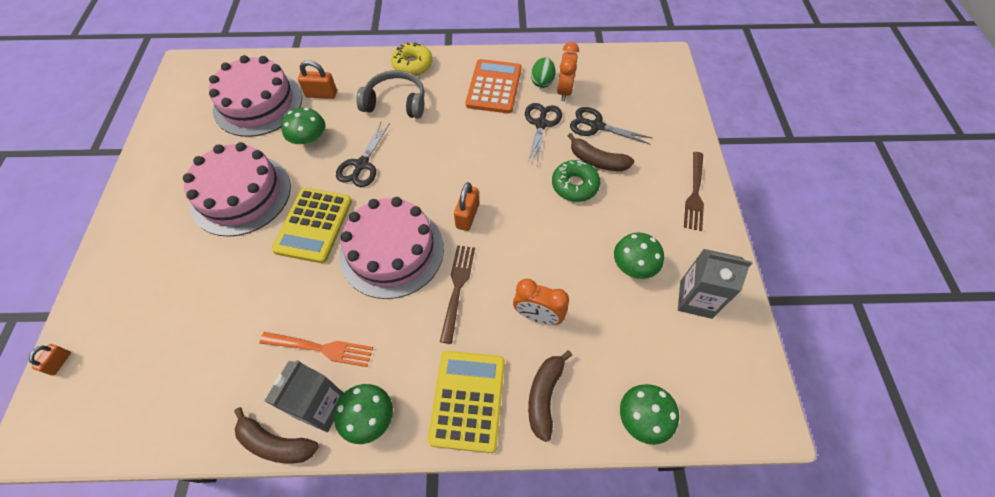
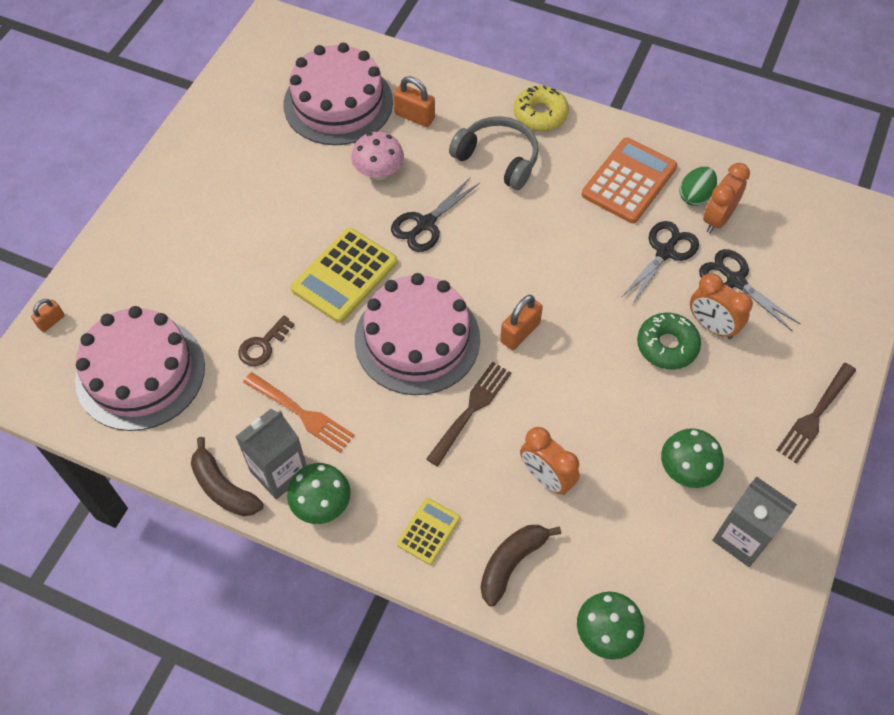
camera: 25 degrees right, 0 degrees up
pink cake [183,142,291,237] -> pink cake moved to [75,306,205,431]
green mushroom [281,108,325,147] -> pink mushroom [351,132,404,180]
yellow calculator [428,351,505,453] -> yellow calculator [397,498,460,565], size x0.55
brown banana [568,133,634,171] -> orange clock [690,273,753,339]
none -> brown key [238,315,294,366]

